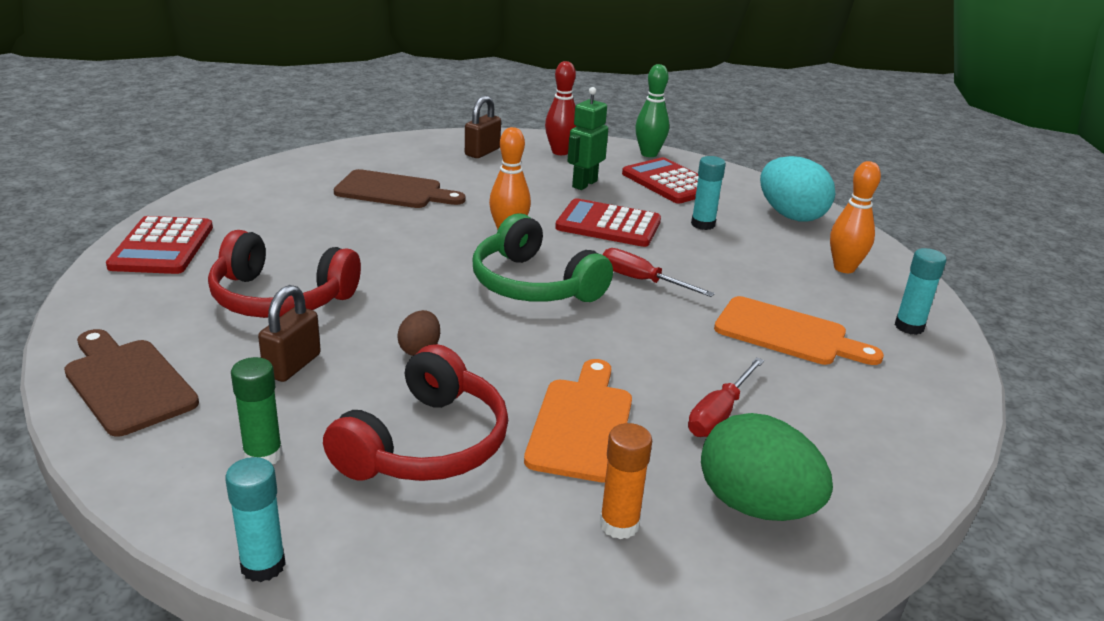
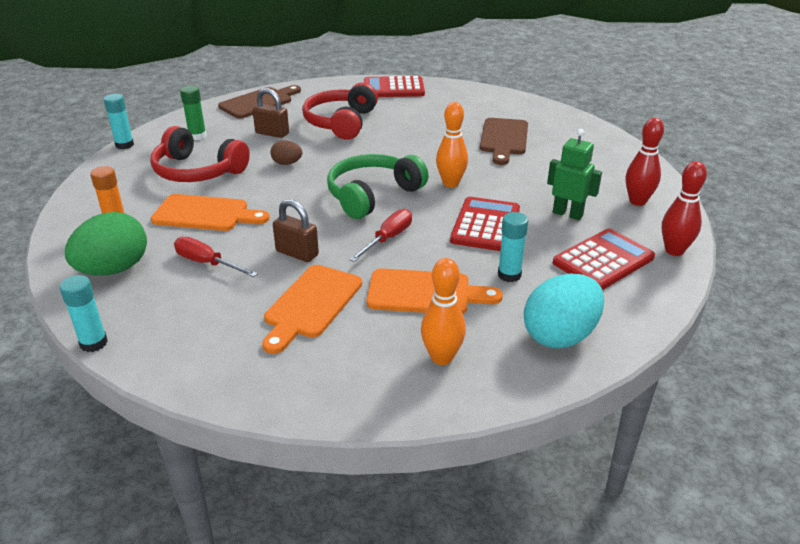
camera: 90 degrees right, 5 degrees up
brown padlock [465,96,501,158] -> brown padlock moved to [273,199,319,262]
green bowling pin [635,64,669,157] -> red bowling pin [662,161,707,256]
turquoise glue stick [895,248,946,335] -> turquoise glue stick moved to [60,275,108,352]
none -> orange cutting board [366,269,503,314]

